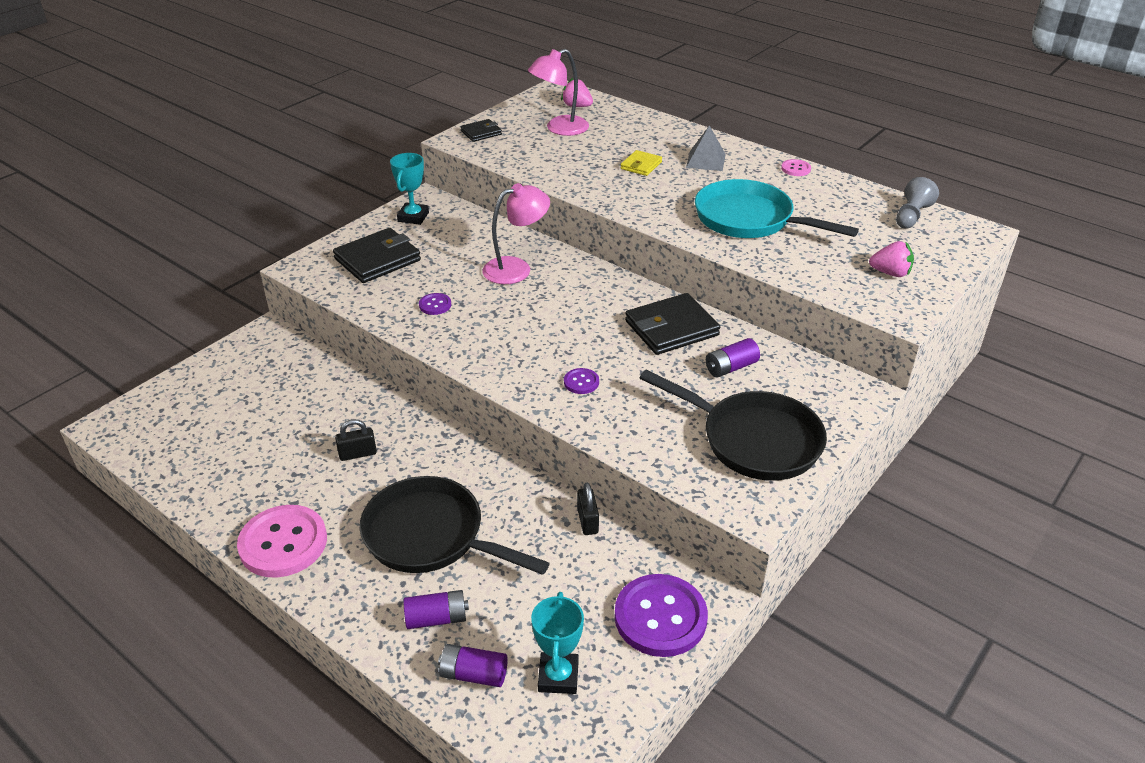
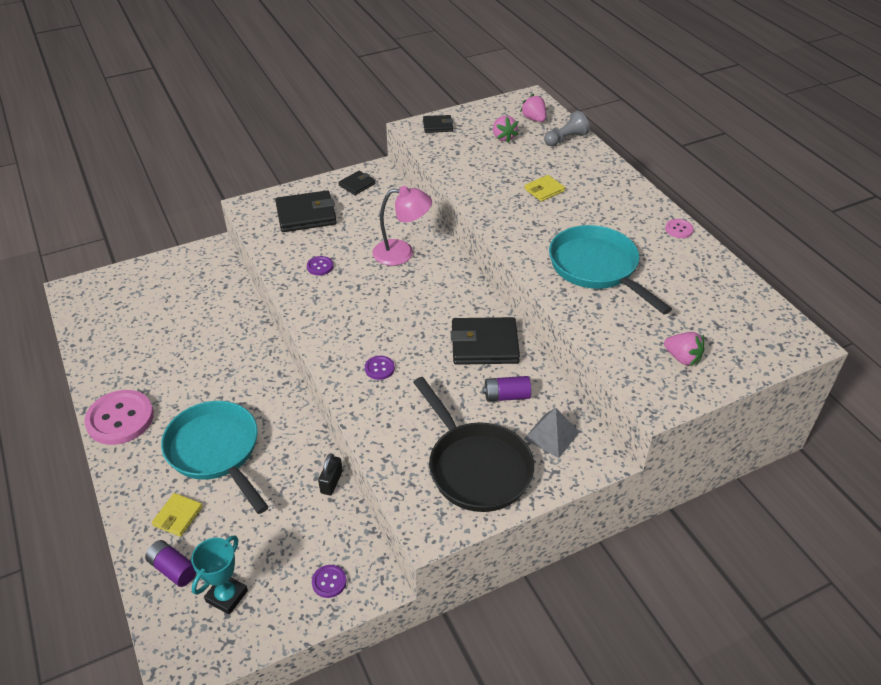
camera: 25 degrees right, 5 degrees up
black padlock [335,419,377,461] -> none
black pan [360,476,550,575] -> turquoise pan [161,401,269,514]
turquoise trophy [390,153,429,225] -> black wallet [338,171,376,195]
purple battery [404,590,469,629] -> yellow wallet [152,493,203,537]
pink lamp [528,49,589,136] -> pink strawberry [493,116,518,143]
purple button [614,574,708,657] -> purple button [312,565,347,598], size x0.45
grey pyramid [686,125,726,171] -> grey pyramid moved to [524,408,580,458]
grey pawn [896,177,939,229] -> grey pawn moved to [544,111,590,146]

